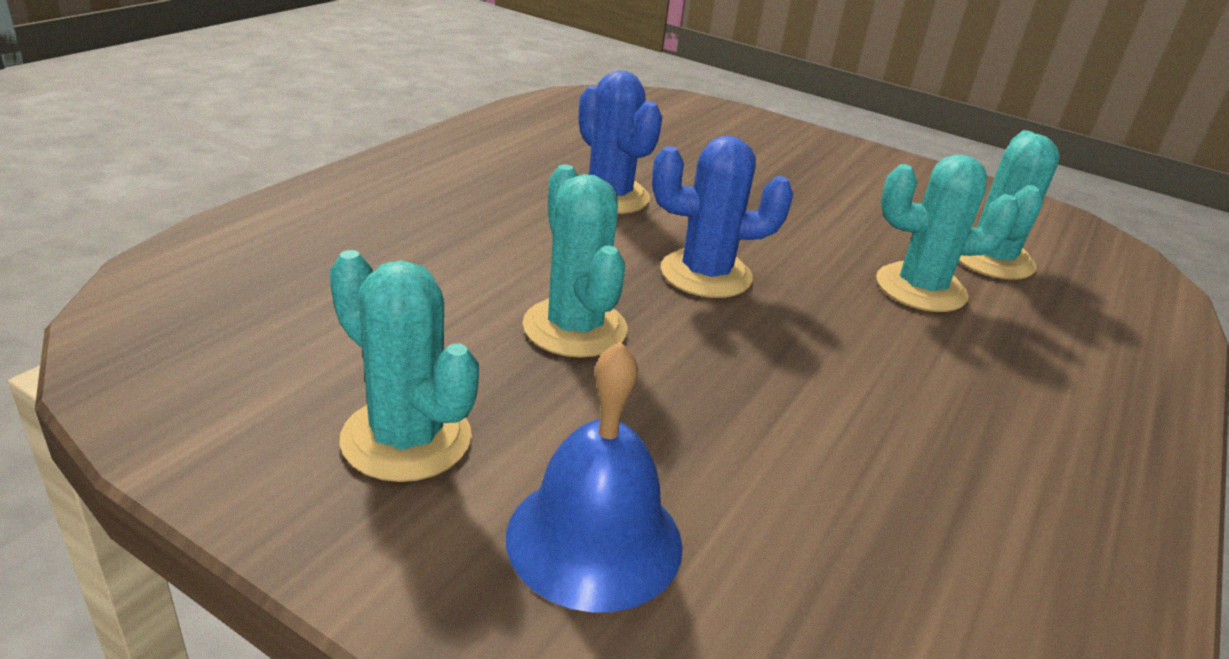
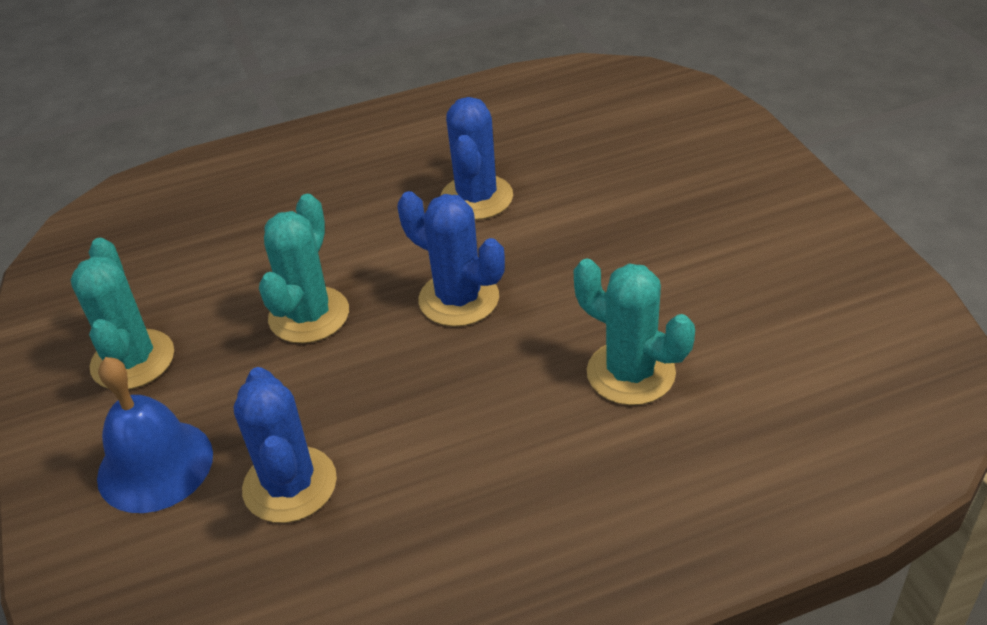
camera: 45 degrees right, 10 degrees up
turquoise cactus [959,130,1060,280] -> none
none -> blue cactus [234,367,337,523]

